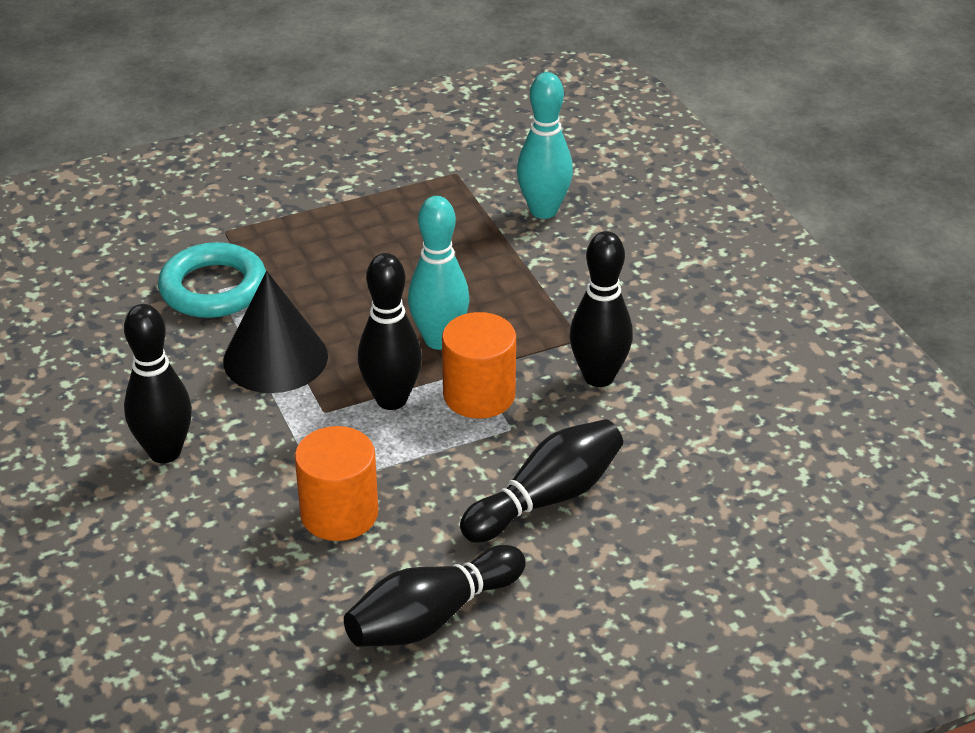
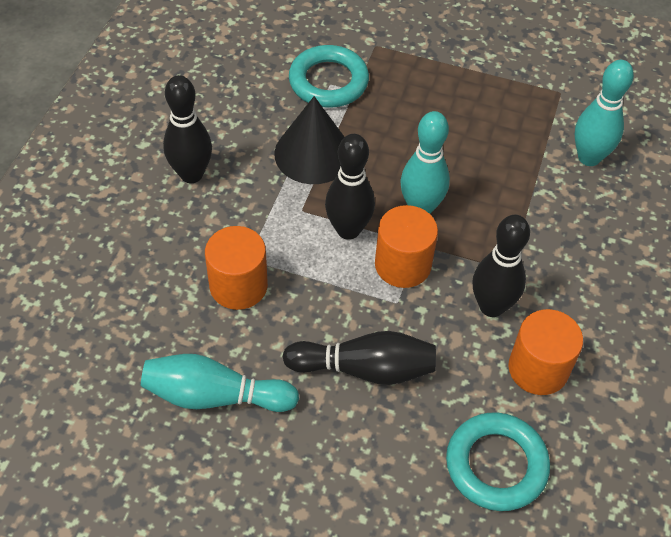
camera: 40 degrees right, 15 degrees up
black bowling pin [344,545,526,647] -> turquoise bowling pin [141,354,299,412]
none -> turquoise ring [446,412,550,511]
none -> orange cylinder [508,309,583,395]

